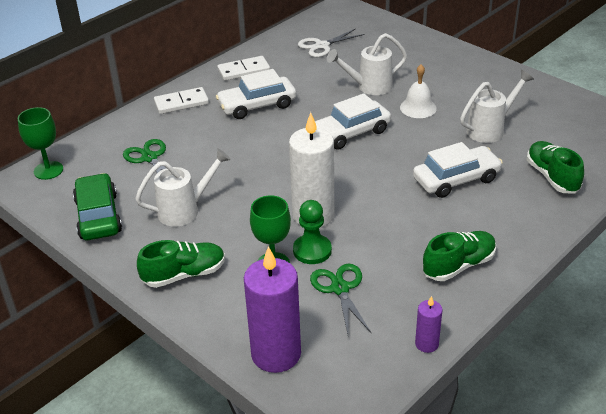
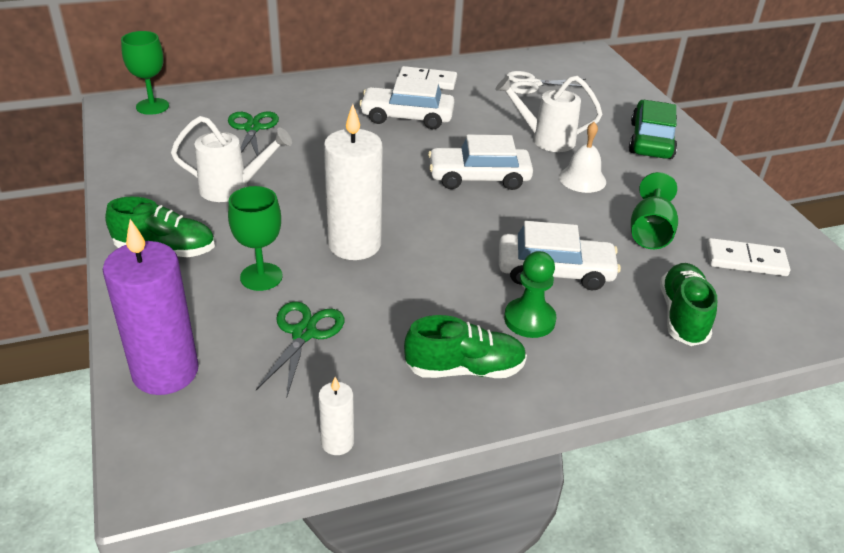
camera: 25 degrees right, 0 degrees up
green car [73,173,122,240] -> green car moved to [629,100,677,159]
white domino [154,87,209,114] -> white domino moved to [707,238,790,276]
green pawn [293,200,332,264] -> green pawn moved to [504,251,556,338]
purple candle [415,296,443,353] -> white candle [318,377,354,455]
white watering can [460,70,534,143] -> green goblet [631,172,678,249]

